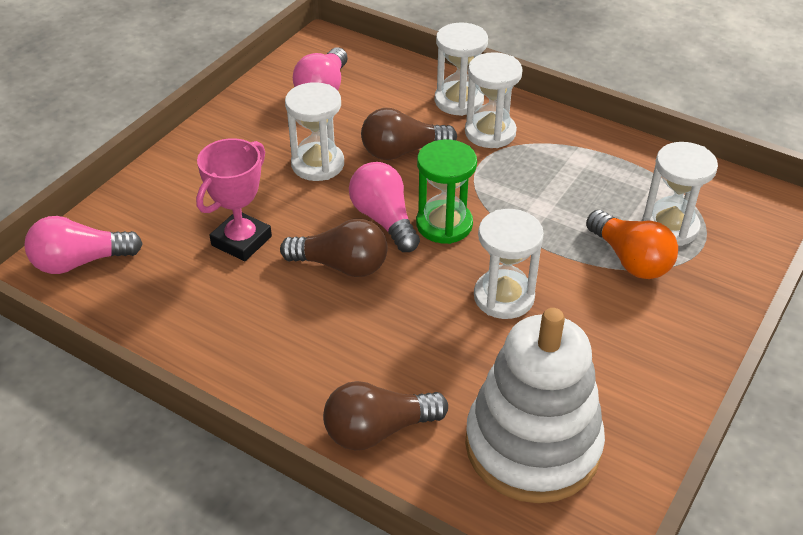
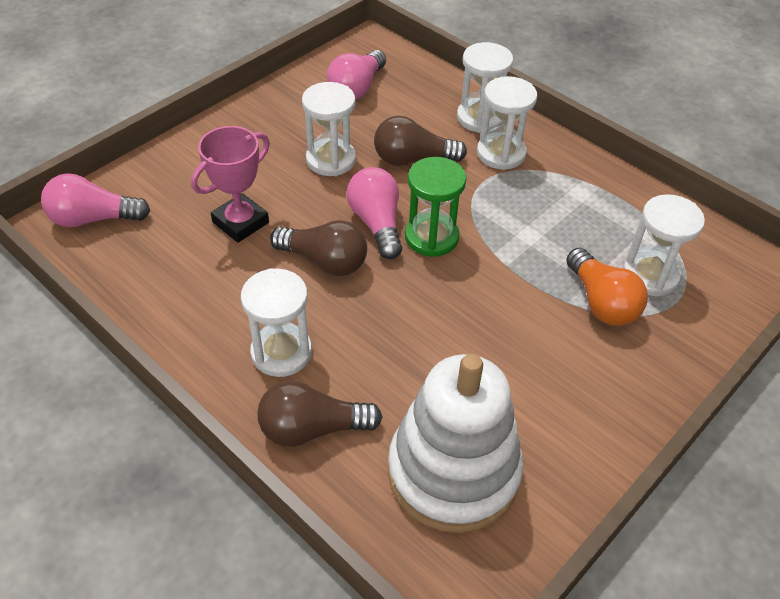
camera: 10 degrees right, 5 degrees up
white hourglass [474,209,544,319] -> white hourglass moved to [241,268,312,377]

